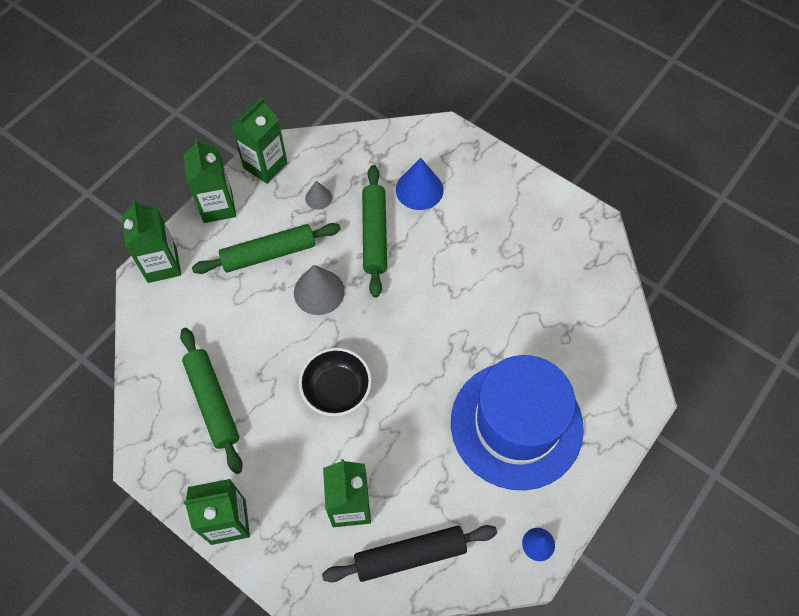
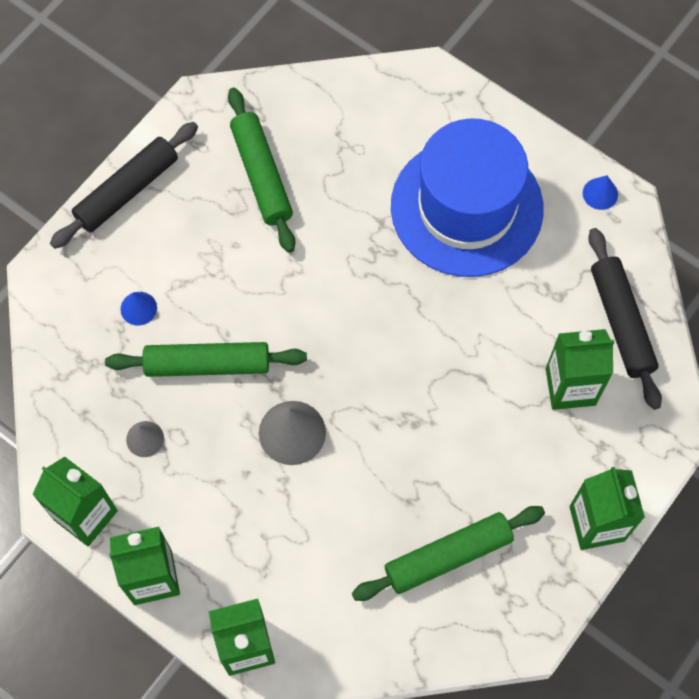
camera: 90 degrees left, 5 degrees up
green rolling pin [192,223,341,274] -> green rolling pin moved to [228,88,295,253]
black bowl [299,348,372,416] -> none
blue cone [396,158,443,210] -> blue cone [120,292,157,325], size x0.56
none -> black rolling pin [50,122,198,249]

